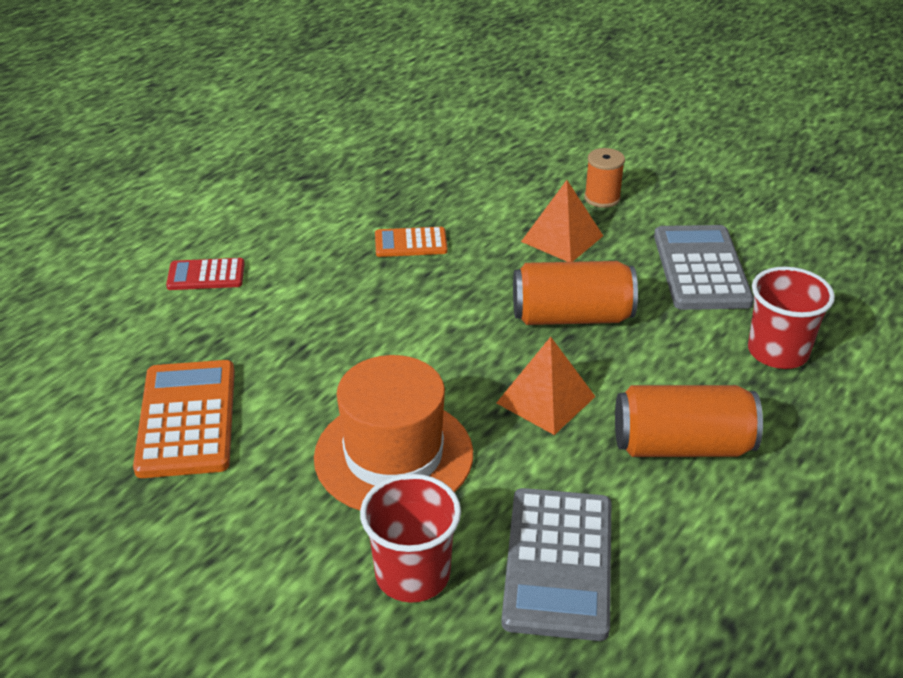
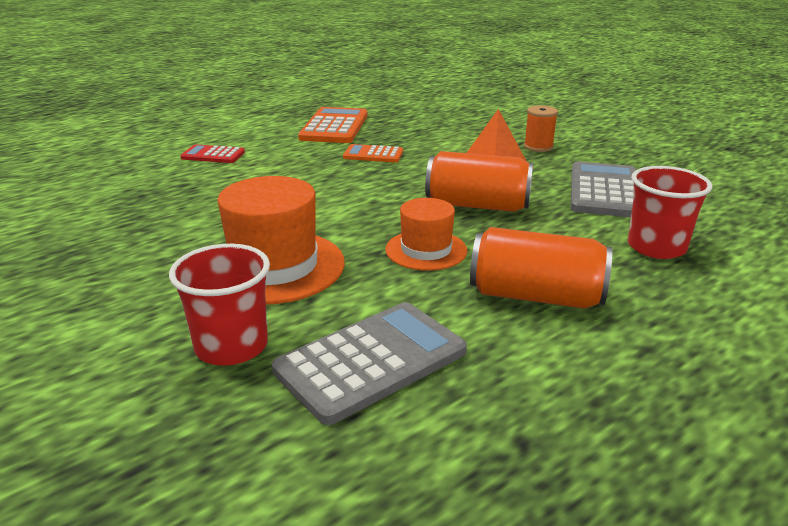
camera: 15 degrees right, 10 degrees down
orange calculator [133,360,235,478] -> orange calculator moved to [298,107,367,143]
orange pyramid [497,337,596,435] -> orange hat [385,198,467,271]
grey calculator [501,488,611,641] -> grey calculator turned 150 degrees counterclockwise [272,302,467,425]

